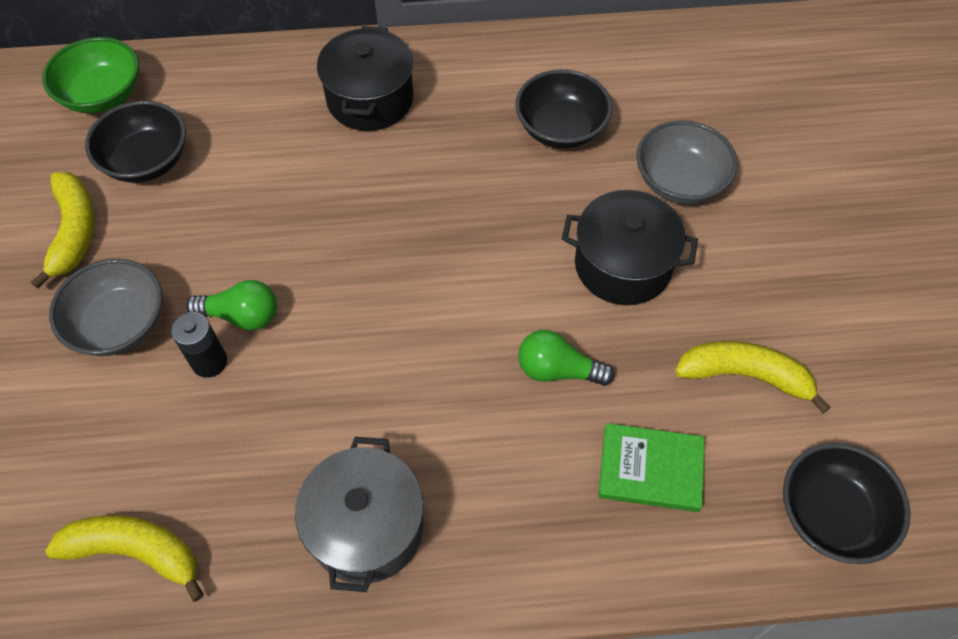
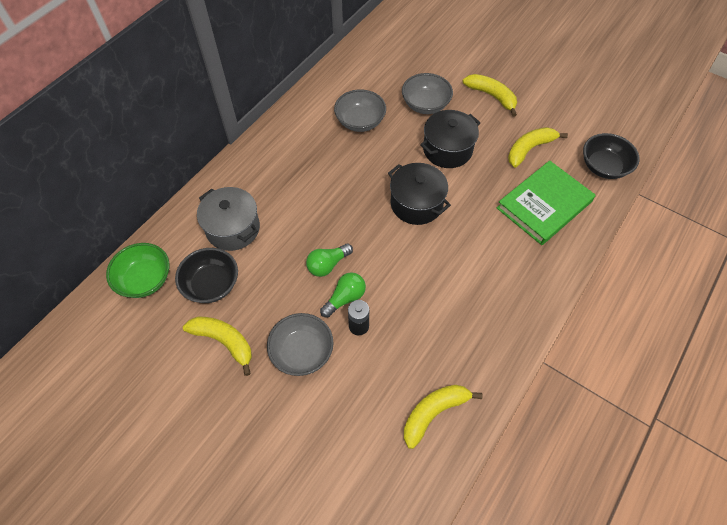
camera: 50 degrees left, 0 degrees up
grey pot [295,437,424,592] -> grey pot moved to [197,187,260,251]
black pot [317,26,413,131] -> black pot moved to [388,163,451,225]
black bowl [515,69,612,149] -> grey bowl [334,89,386,132]
green light bulb [518,330,614,386] -> green light bulb moved to [306,244,353,277]
green book [598,423,704,512] -> green book [497,161,596,245], size x1.65
none -> yellow banana [463,74,517,117]

